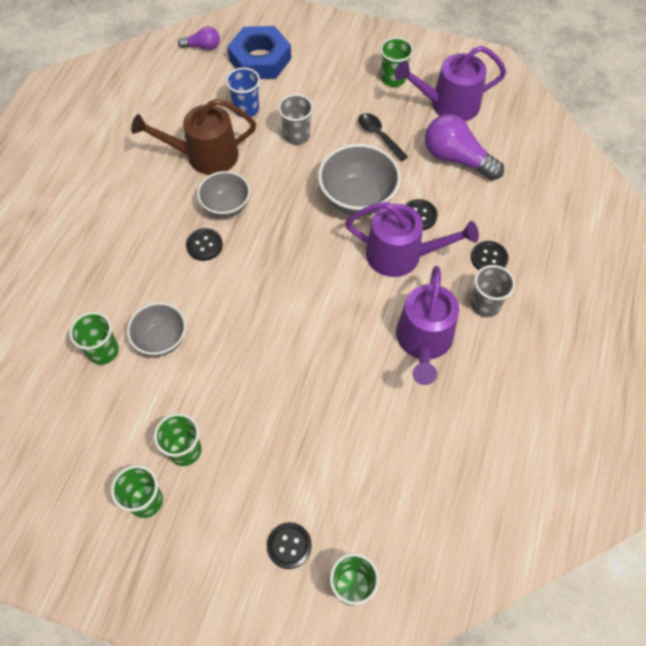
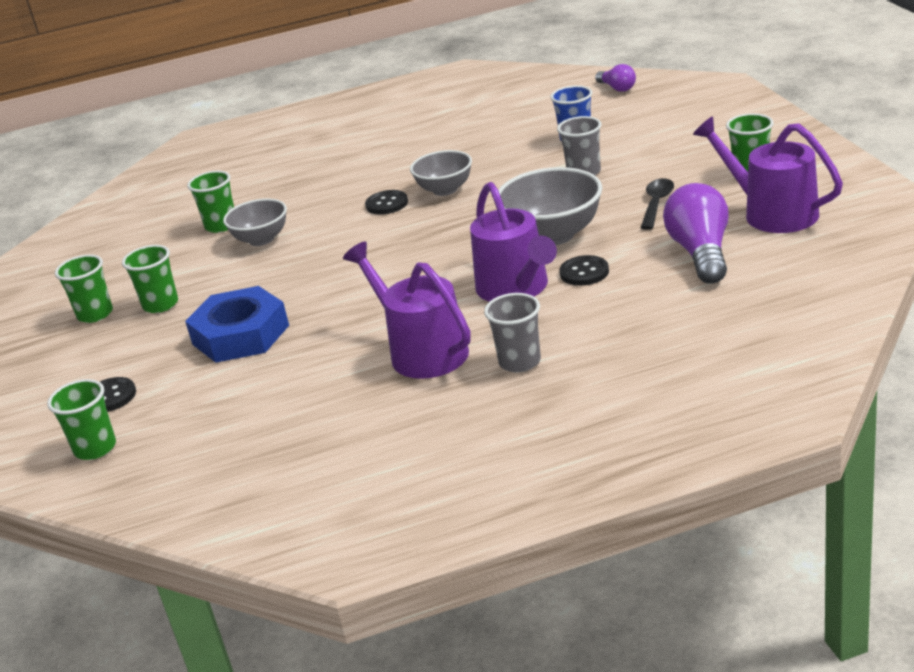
camera: 60 degrees right, 30 degrees down
brown watering can [131,99,256,175] -> none
blue nut [227,26,291,79] -> blue nut moved to [185,286,289,363]
purple watering can [396,266,459,385] -> purple watering can turned 75 degrees clockwise [343,241,471,379]
black button [471,241,508,270] -> none

